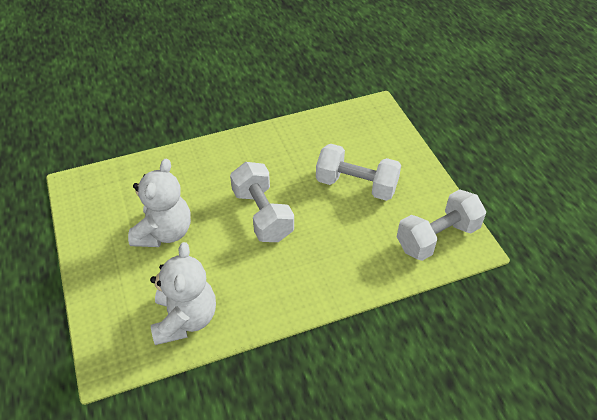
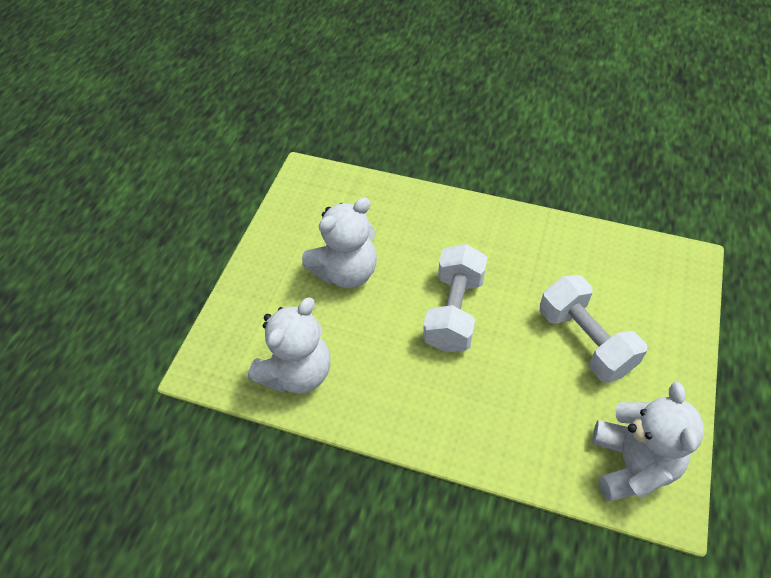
camera: 40 degrees right, 5 degrees up
white dumbbell [397,189,486,261] -> white teddy bear [592,382,704,501]

